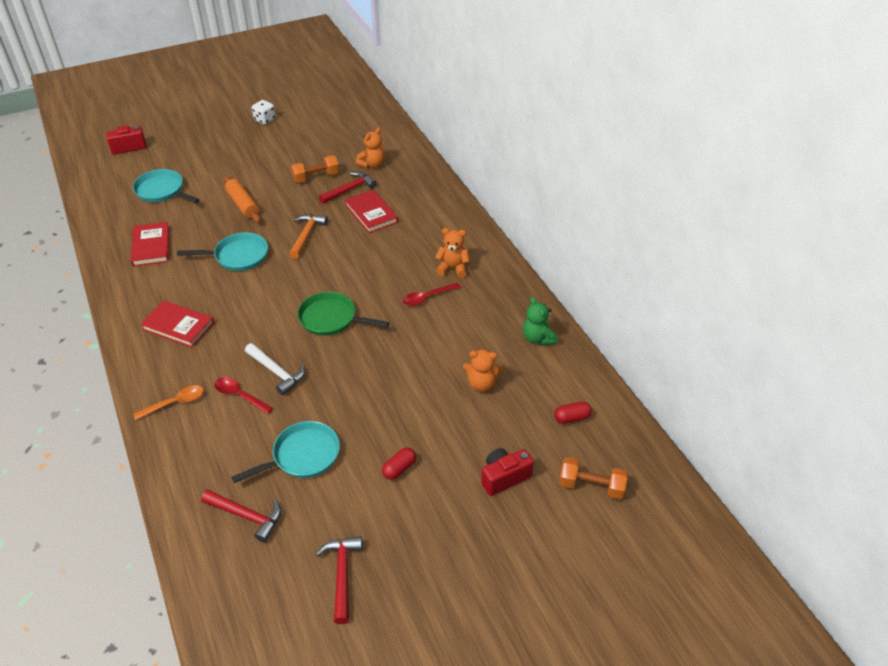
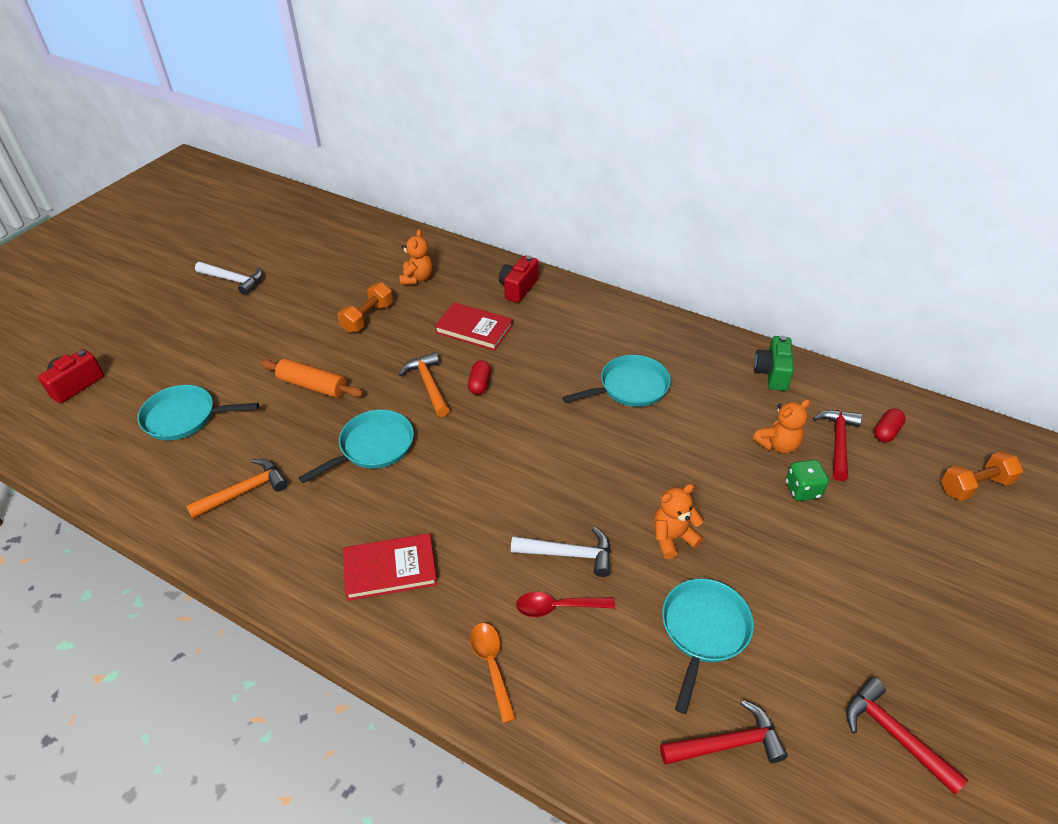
camera: 35 degrees left, 0 degrees up
red book [131,222,169,267] -> orange hammer [186,459,288,519]
orange spoon [133,385,204,420] -> orange spoon turned 45 degrees counterclockwise [470,623,516,723]
white dice [252,100,276,124] -> white hammer [195,262,263,295]
green pan [297,292,389,336] -> none
red hammer [319,172,377,204] -> red hammer moved to [813,410,862,481]
red capsule [382,447,416,480] -> red capsule moved to [468,360,491,395]
red spoon [403,283,461,306] -> turquoise pan [562,355,671,407]
orange teddy bear [435,228,470,278] -> orange teddy bear moved to [654,484,703,559]
red camera [481,448,534,496] -> red camera moved to [499,256,538,303]
green teddy bear [523,297,558,345] -> green camera [754,336,794,391]
none -> green dice [786,460,829,501]

